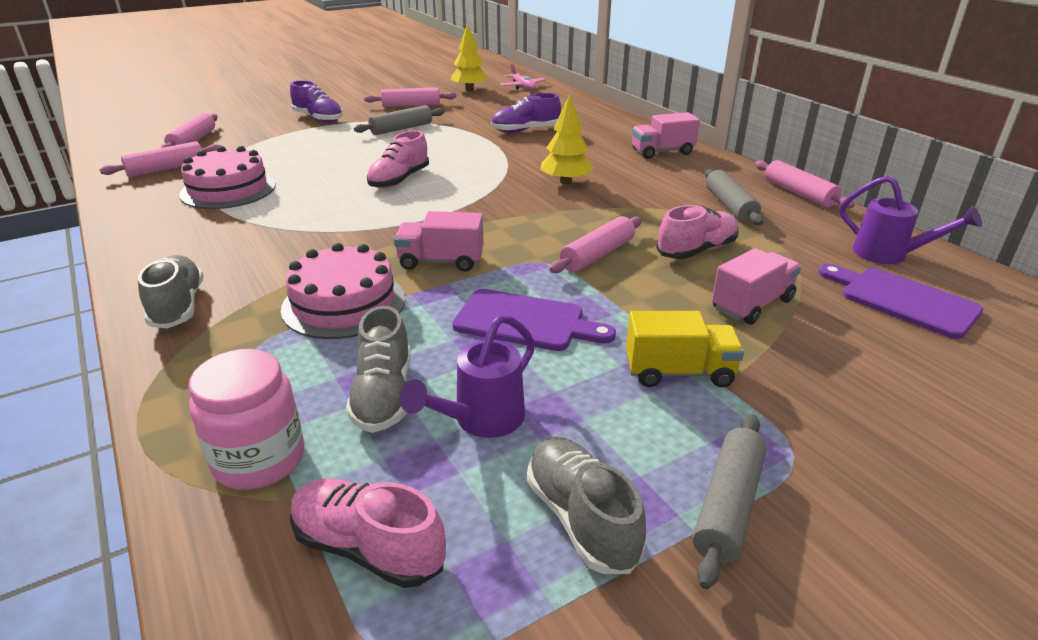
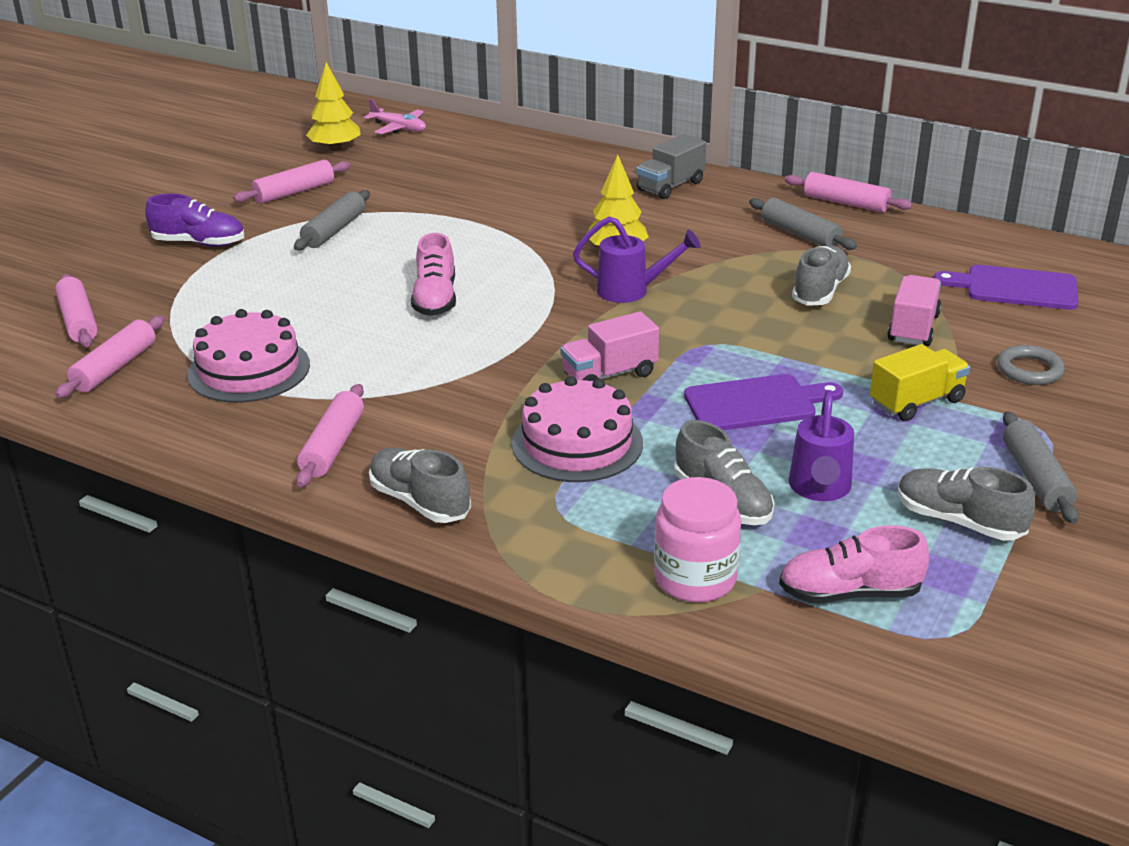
camera: 30 degrees left, 0 degrees up
purple shoe [491,93,561,133] -> none
pink rolling pin [549,216,642,273] -> pink rolling pin moved to [296,384,364,487]
pink truck [632,112,700,159] -> grey truck [636,134,706,199]
pink shoe [656,205,739,259] -> grey shoe [792,246,851,306]
purple watering can [839,175,982,265] -> purple watering can moved to [573,216,700,303]
none -> grey ring [997,345,1065,385]

